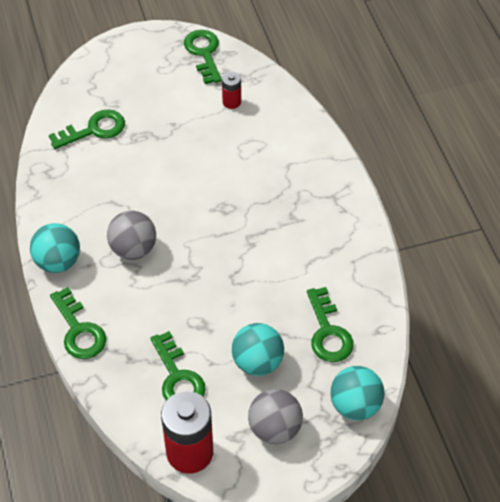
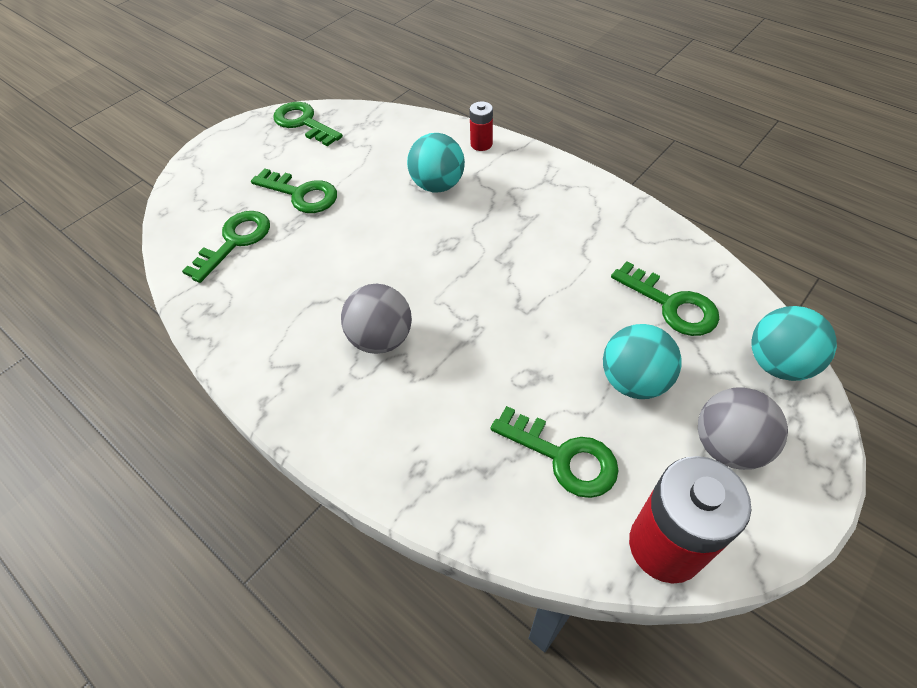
camera: 30 degrees left, 0 degrees up
turquoise ball [30,223,80,273] -> turquoise ball moved to [407,133,465,192]
green key [50,287,106,359] -> green key moved to [251,168,337,213]
red battery [222,71,241,109] -> red battery moved to [470,101,493,151]

